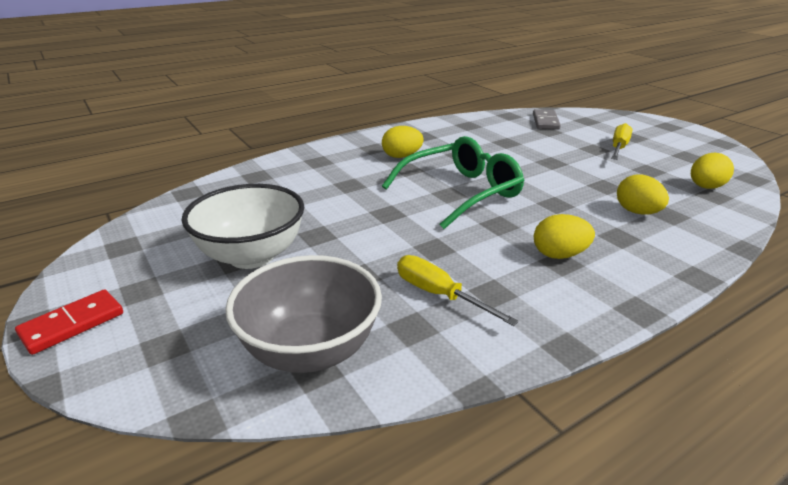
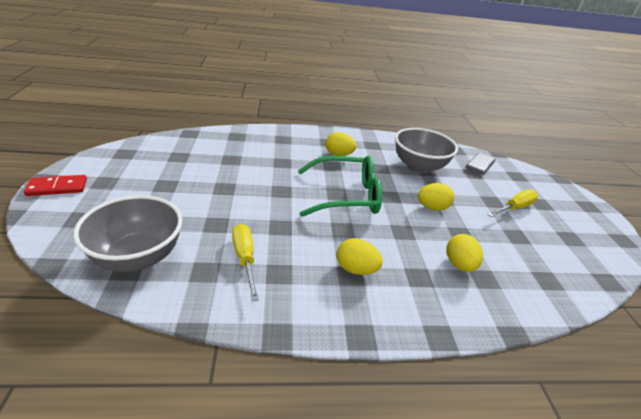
camera: 25 degrees right, 5 degrees up
white bowl [182,184,304,269] -> none
yellow egg [691,153,734,189] -> yellow egg moved to [418,183,454,211]
none -> grey bowl [395,128,458,174]

